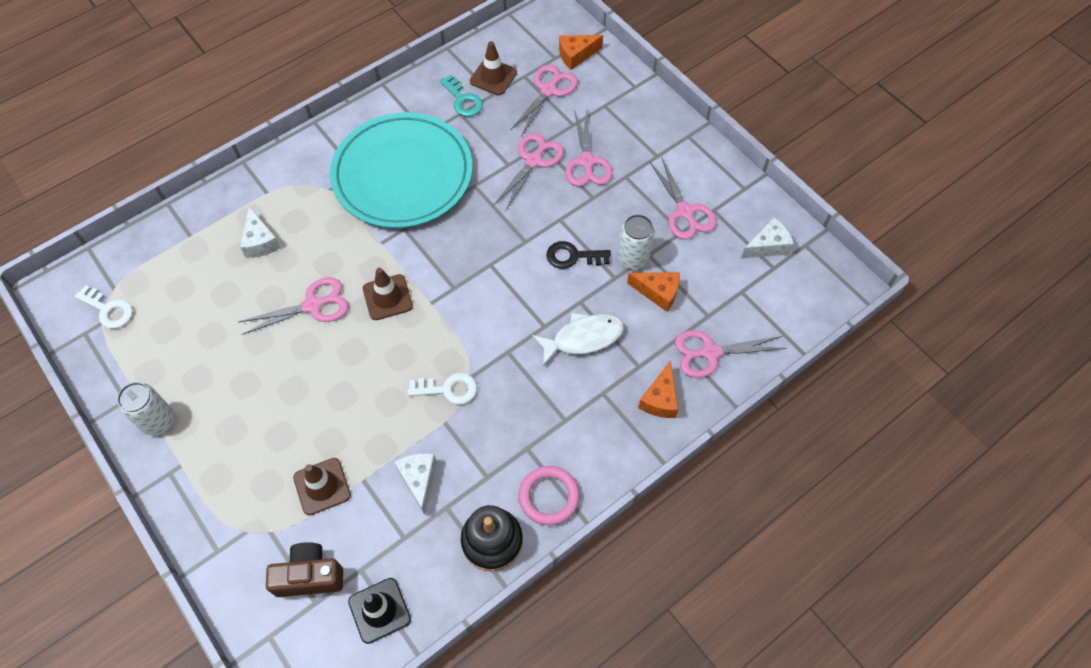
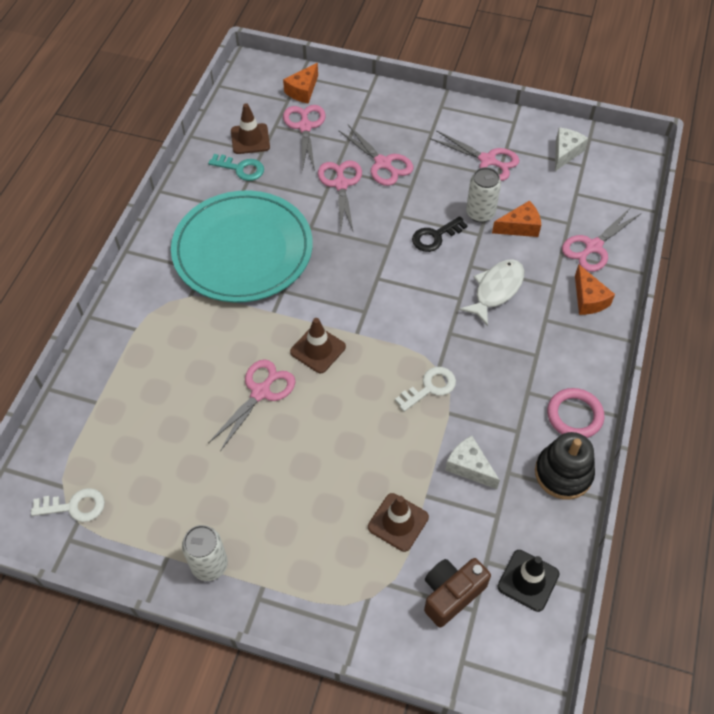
camera: 35 degrees left, 5 degrees down
white cheese [240,207,281,258] -> none

